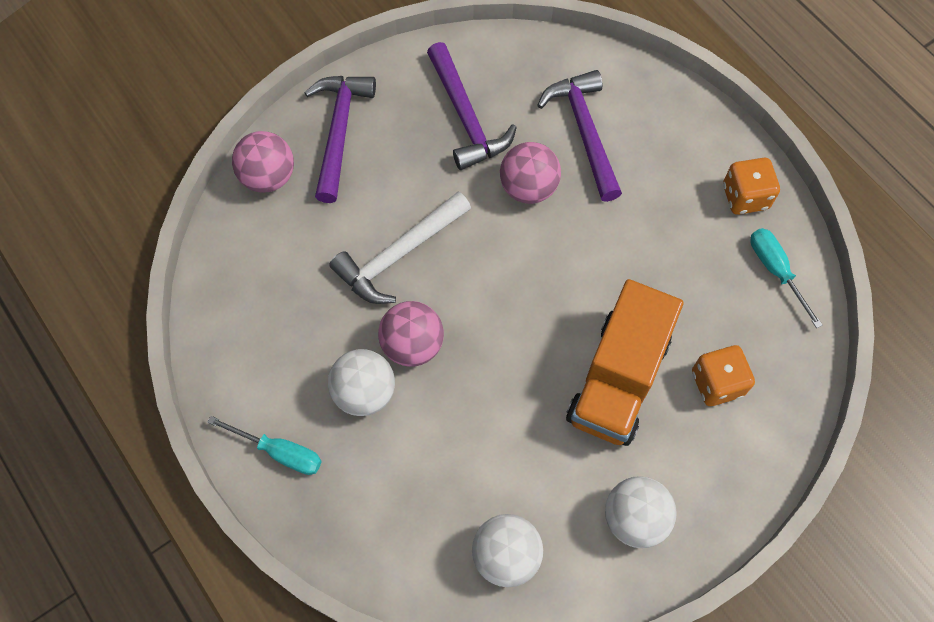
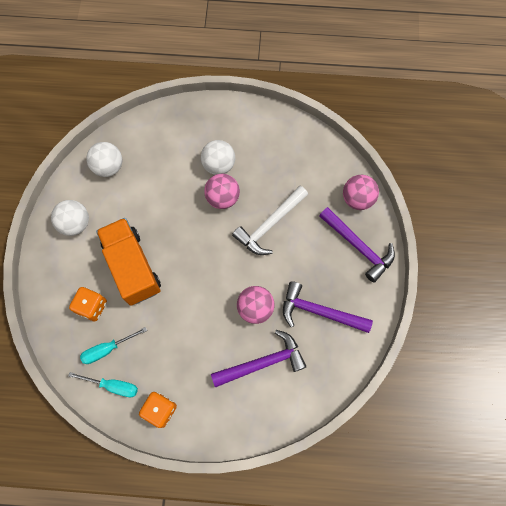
camera: 130 degrees right, 5 degrees up
turquoise screwdriver [207,416,322,475] -> turquoise screwdriver moved to [80,327,147,364]
white hammer [329,192,471,304] -> white hammer turned 135 degrees counterclockwise [232,186,308,255]
purple hammer [537,70,622,202] -> purple hammer turned 45 degrees counterclockwise [211,330,306,388]

